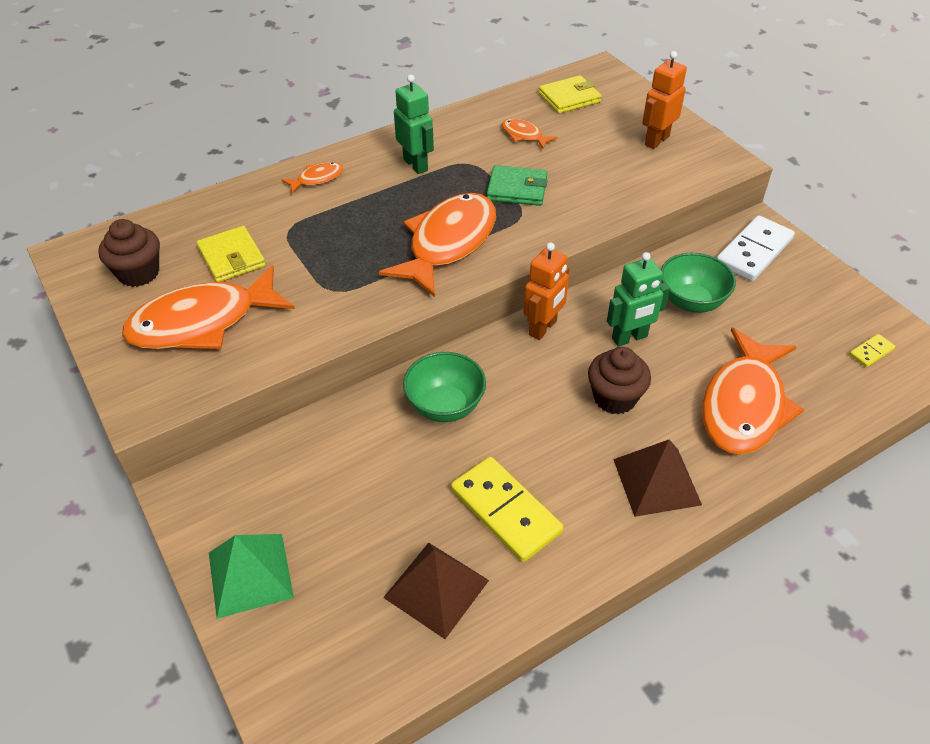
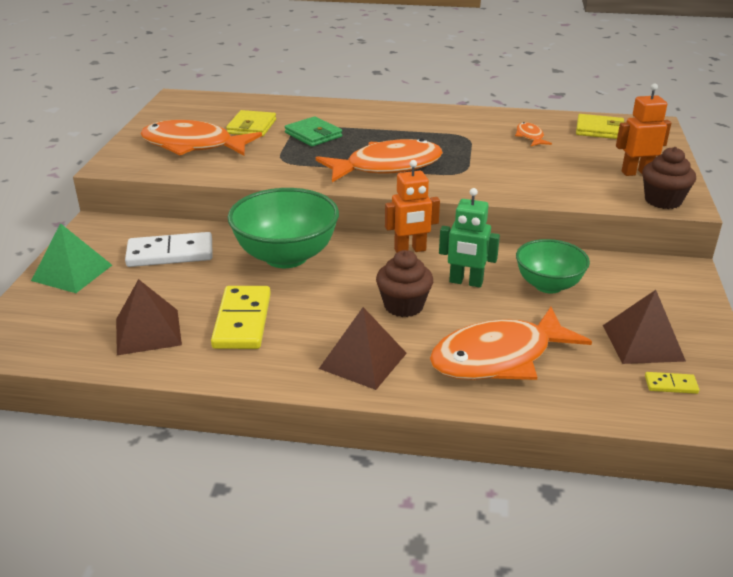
camera: 40 degrees right, 15 degrees down
brown cupcake [98,219,160,287] -> brown cupcake moved to [642,147,696,209]
orange fish [281,162,344,194] -> none
green robot [394,75,434,174] -> none
green bowl [403,352,486,422] -> green bowl [228,188,339,268], size x1.60
green wallet [487,165,548,206] -> green wallet moved to [285,116,342,146]
white domino [717,215,795,281] -> white domino moved to [125,232,213,267]
none -> brown pyramid [603,290,686,364]

